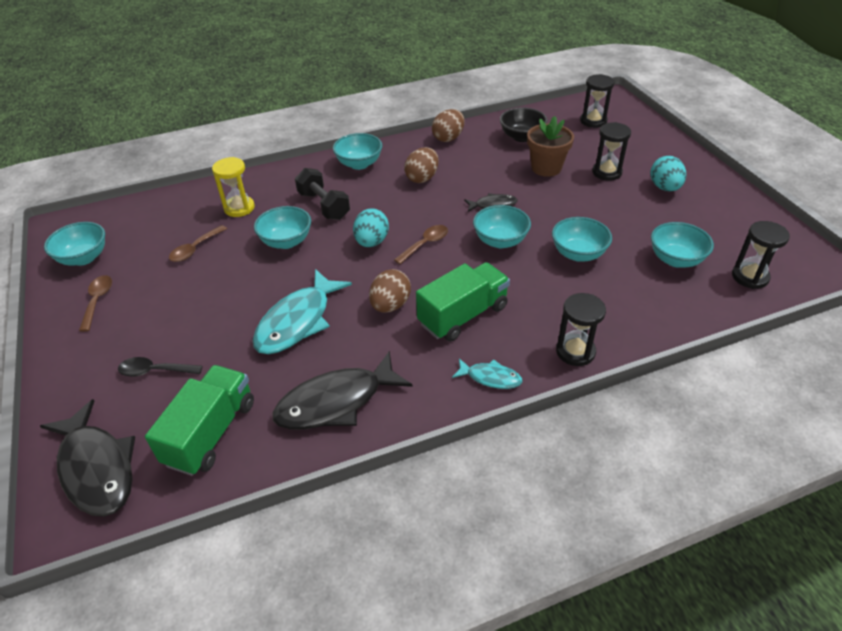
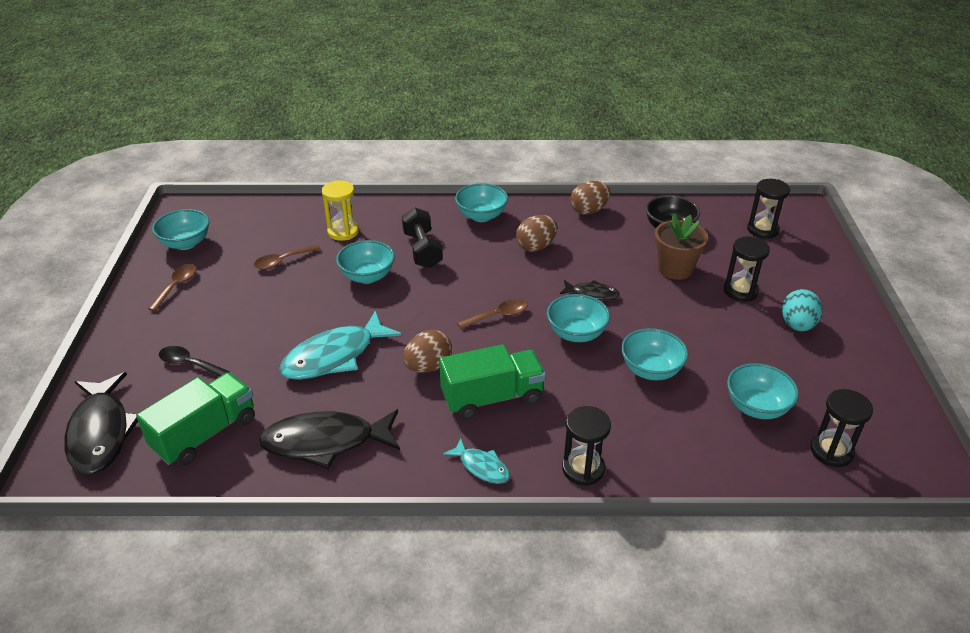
camera: 20 degrees right, 5 degrees down
turquoise egg [353,208,389,247] -> none

